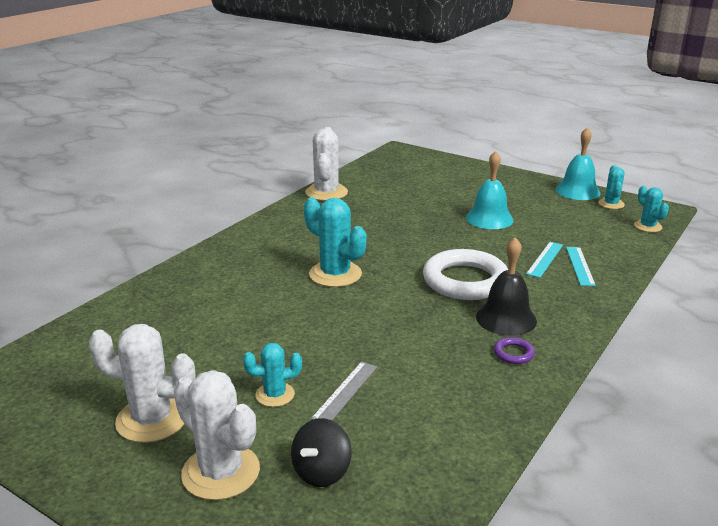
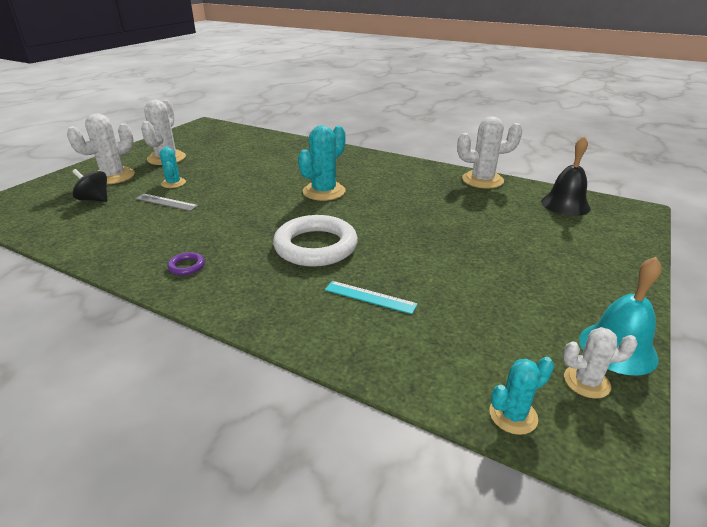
camera: 85 degrees right, 5 degrees up
turquoise bell [466,151,514,229] -> none
black bell [476,237,537,336] -> black bell moved to [541,136,590,216]
turquoise ruler [566,247,596,286] -> none
turquoise cactus [598,165,625,209] -> white cactus [563,327,638,399]

